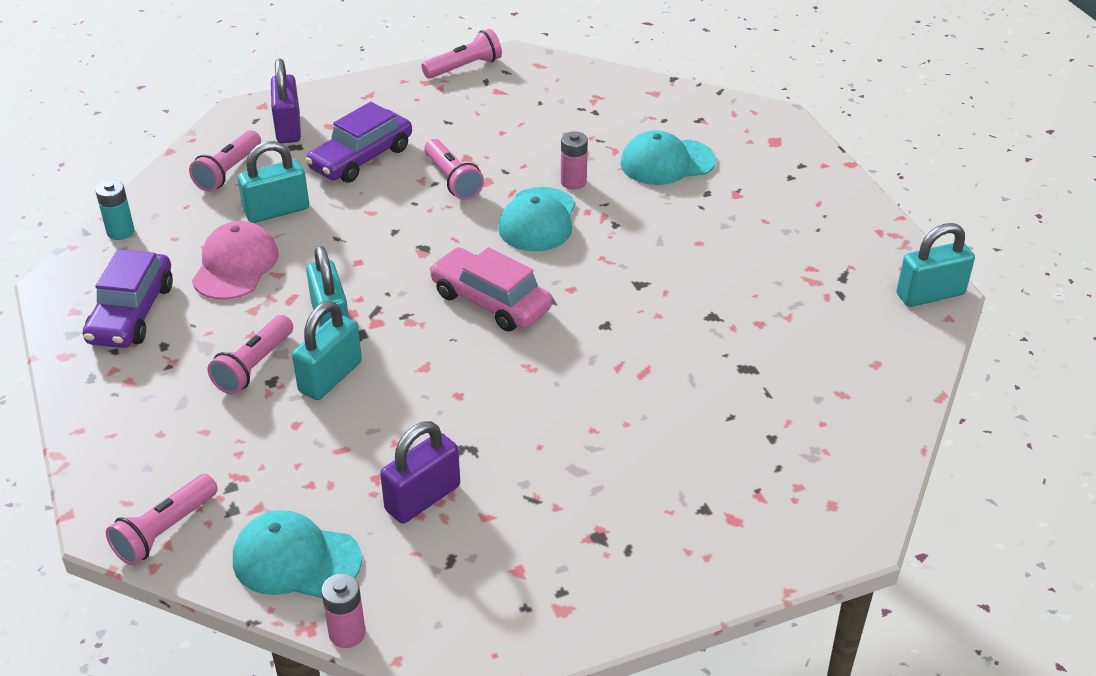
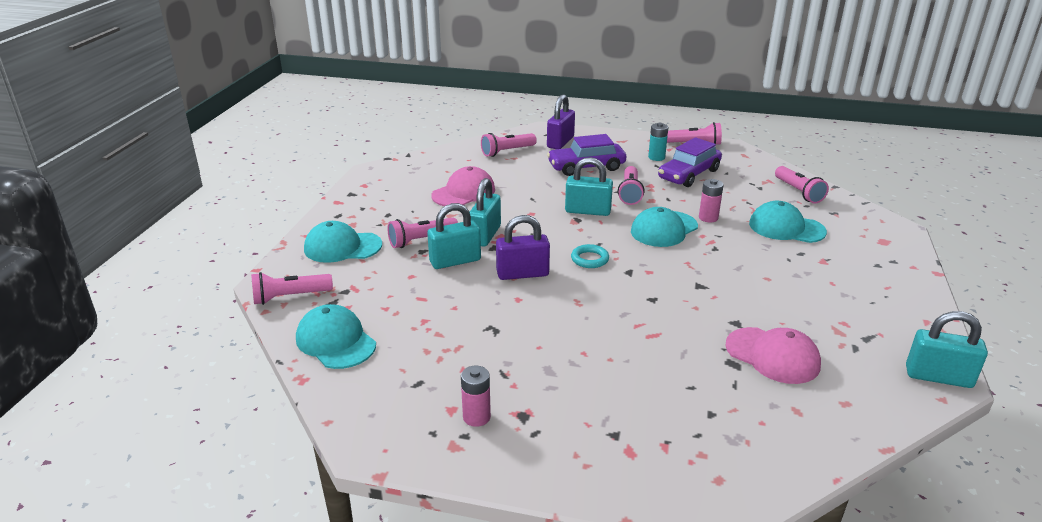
camera: 35 degrees right, 10 degrees down
purple car [83,249,173,348] -> purple car moved to [658,137,722,187]
turquoise battery [95,180,135,240] -> turquoise battery moved to [648,123,668,161]
turquoise padlock [238,141,309,223] -> turquoise padlock moved to [565,157,613,216]
pink battery [321,574,366,648] -> pink battery moved to [461,366,491,427]
purple padlock [380,421,460,523] -> purple padlock moved to [496,215,550,280]
pink car [429,247,552,332] -> turquoise ring [571,244,609,268]
none -> turquoise cap [304,221,382,263]
none -> pink cap [725,327,821,384]
none -> pink flashlight [775,166,829,204]

